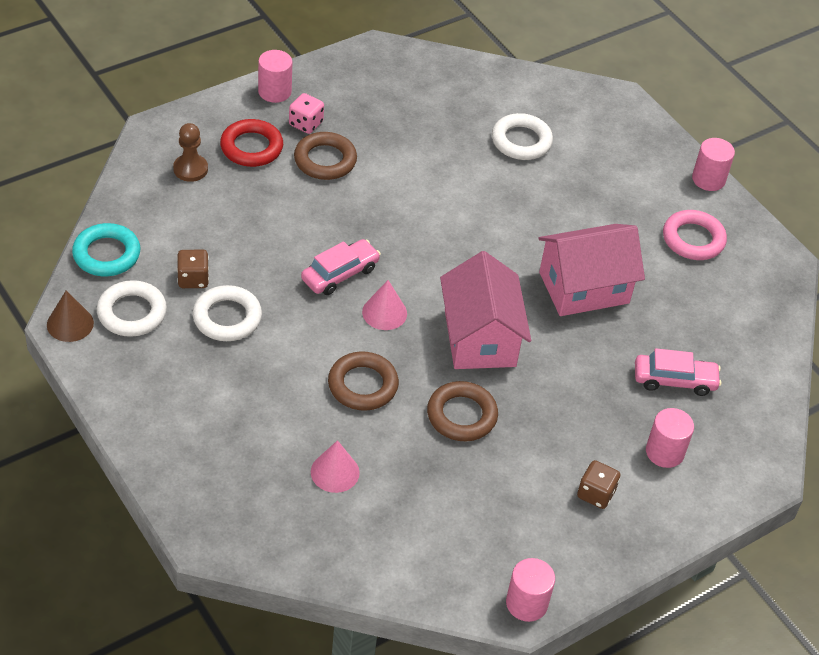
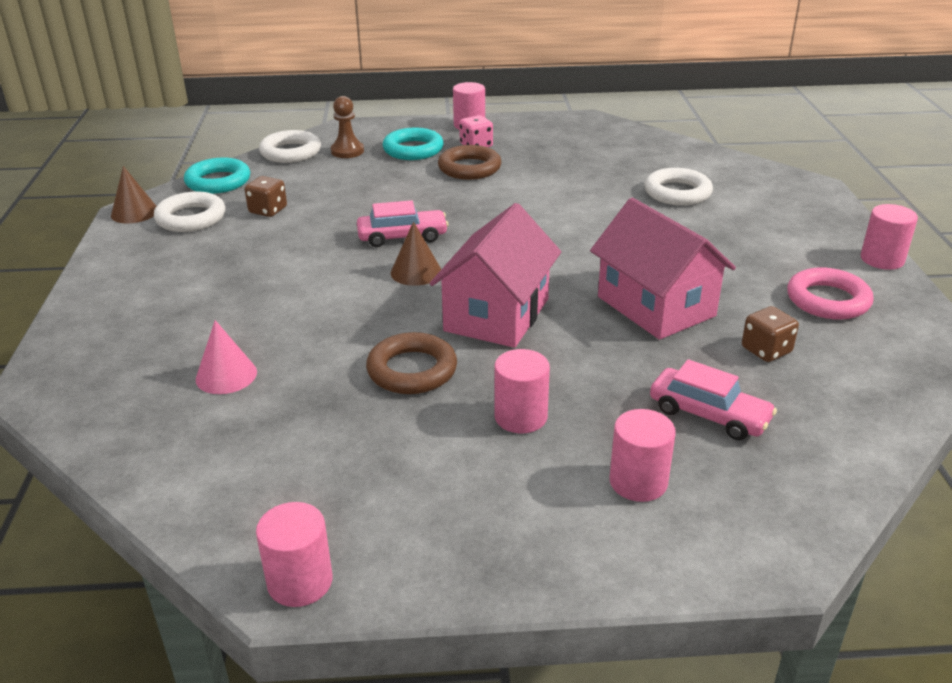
camera: 35 degrees right, 15 degrees down
white ring [193,285,262,341] -> white ring moved to [259,130,321,163]
red ring [220,119,283,167] -> turquoise ring [382,128,444,160]
brown ring [328,351,399,411] -> none
pink cone [362,280,407,330] -> brown cone [391,221,441,286]
pink house [538,224,645,316] -> pink house turned 45 degrees clockwise [590,198,736,340]
brown dice [577,460,620,509] -> brown dice moved to [742,306,799,362]
none -> pink cylinder [494,349,550,433]

